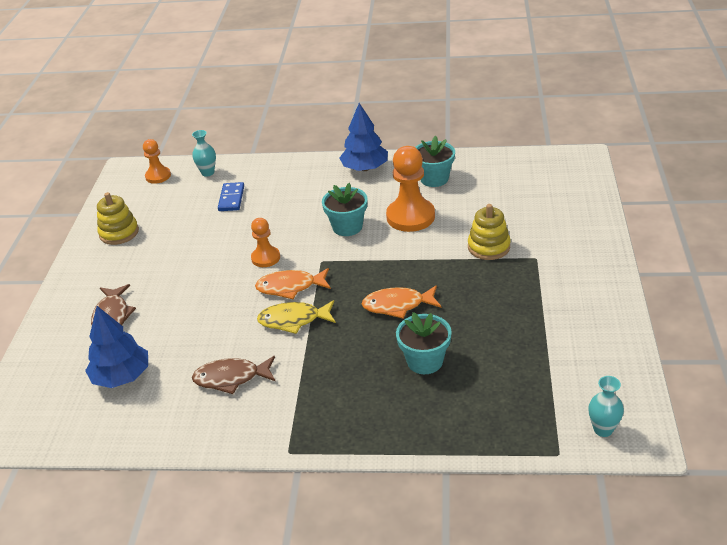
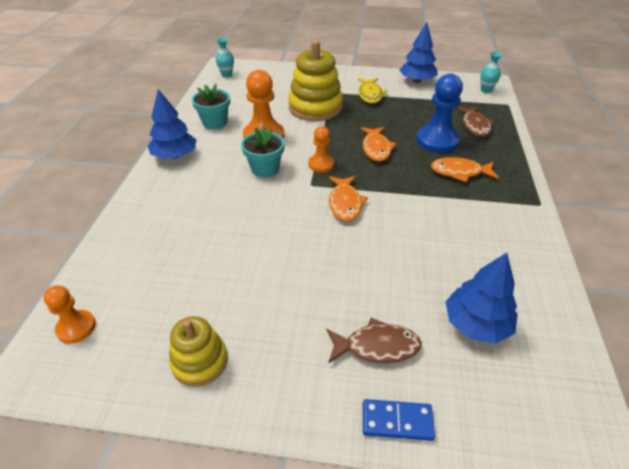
camera: 90 degrees left, 5 degrees up
turquoise vase [192,130,216,177] -> turquoise vase moved to [216,38,234,77]
brown fish [192,356,276,394] -> brown fish moved to [456,106,494,137]
blue domino [218,182,244,211] -> blue domino moved to [363,399,435,441]
orange pawn [251,218,280,267] -> orange pawn moved to [309,126,334,172]
yellow fish [257,300,336,334] -> yellow fish moved to [358,78,387,104]
turquoise flower pot [396,312,452,374] -> blue pawn [416,74,463,153]
yellow stacking toy [468,204,511,260] -> yellow stacking toy [288,40,343,121], size x1.73
none -> blue tree [399,22,438,83]
none -> orange fish [431,157,499,182]

